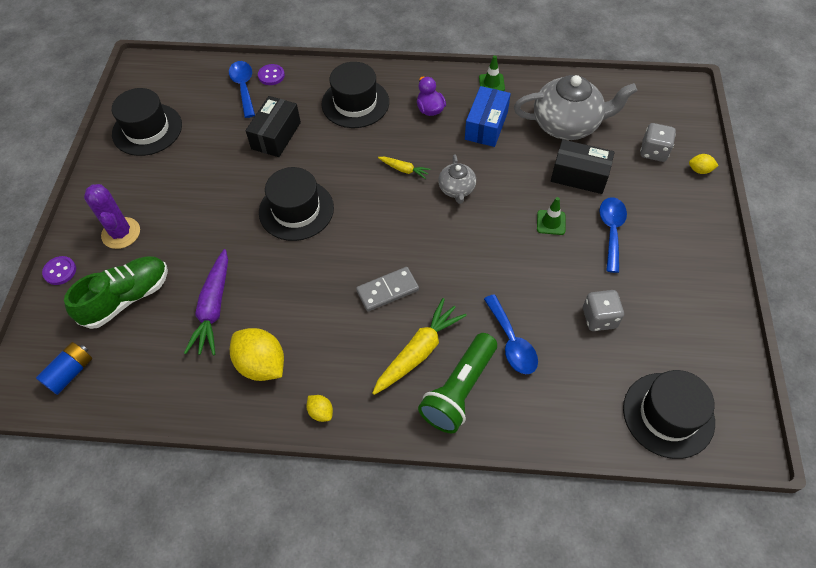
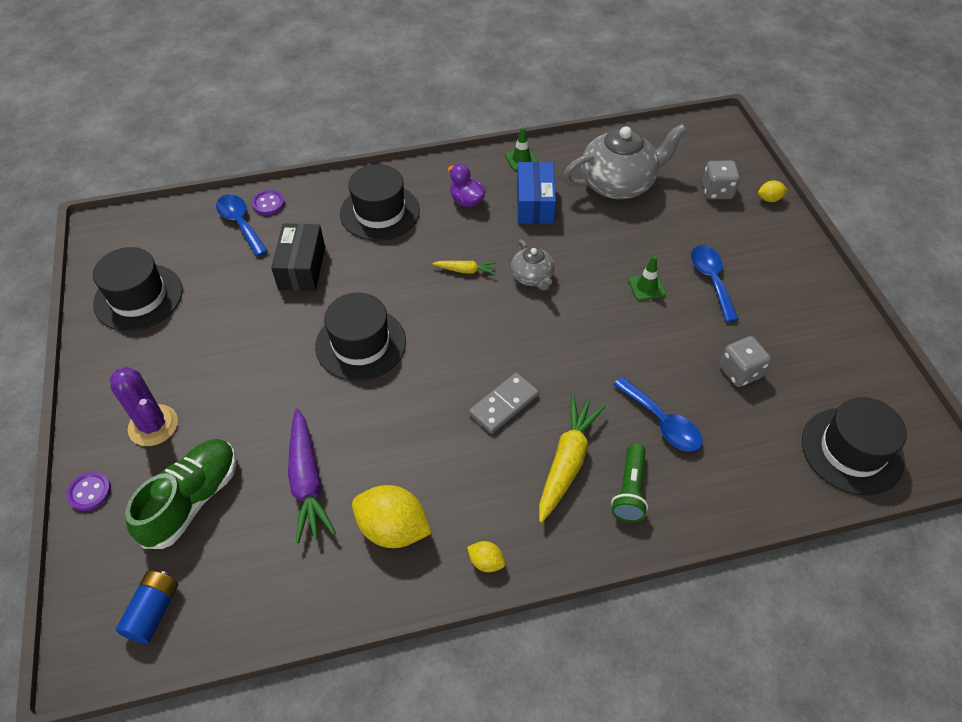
camera: 20 degrees left, 5 degrees down
green flashlight [418,333,497,433] -> green flashlight [611,443,648,522], size x0.65
black box [551,139,615,194] -> none

